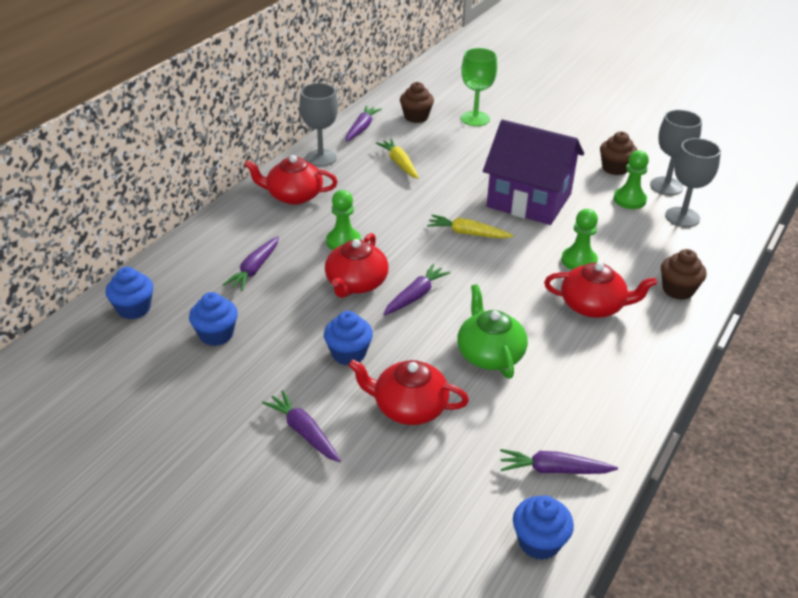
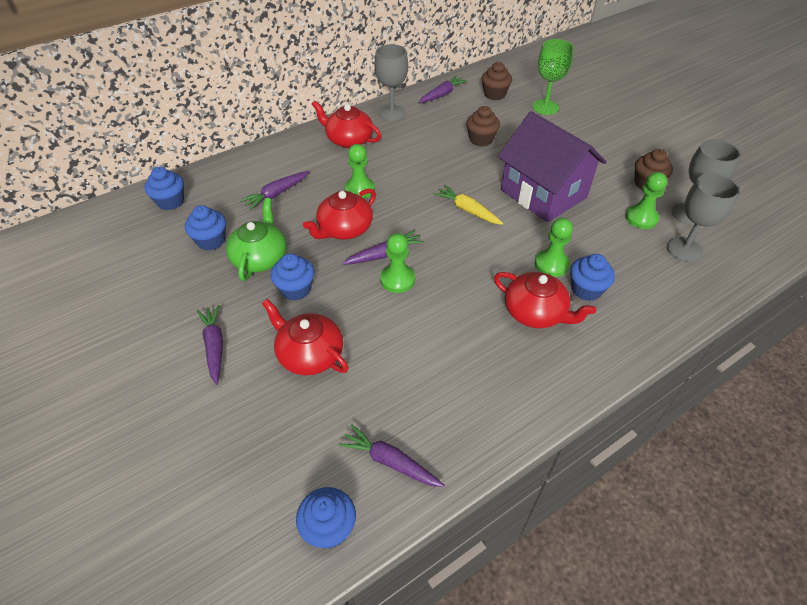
camera: 25 degrees right, 10 degrees up
yellow carrot [376,139,419,179] -> none
green teapot [457,284,528,379] -> green teapot moved to [226,198,287,281]
brown cupcake [661,249,707,300] -> brown cupcake moved to [466,106,500,147]
none -> green pawn [380,233,415,293]
none -> blue cupcake [570,254,615,301]

